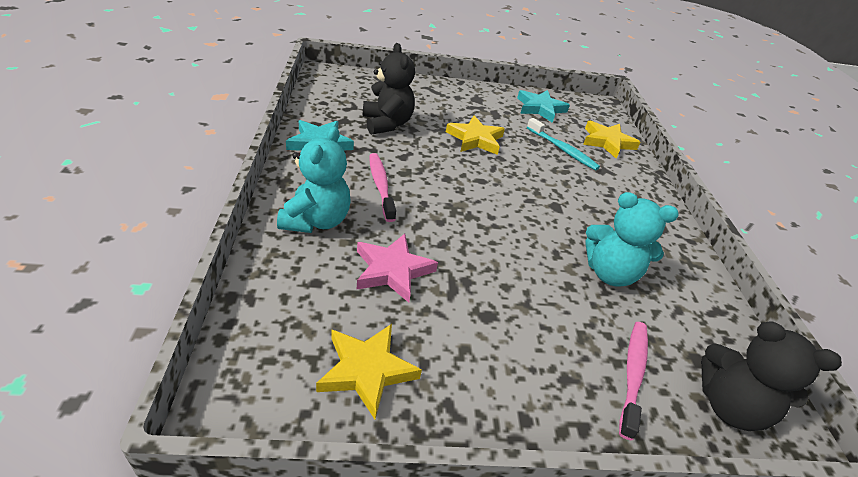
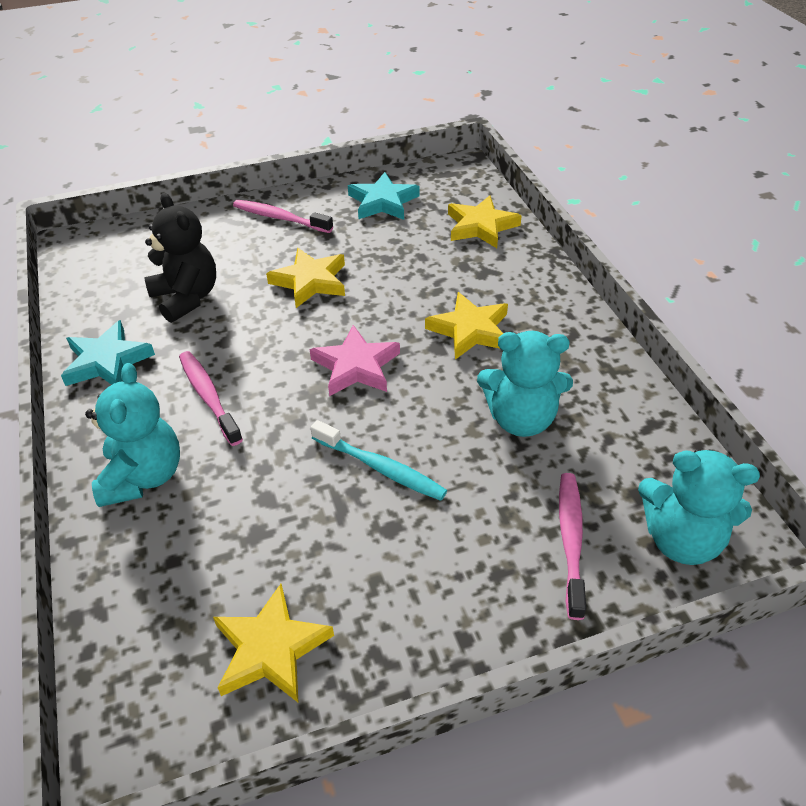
camera: 10 degrees left, 5 degrees up
pink star [357,234,438,303] -> pink star moved to [310,325,400,396]
turquoise toothbrush [527,118,600,171] -> turquoise toothbrush moved to [311,420,447,501]
black teddy bear [701,322,842,431] -> turquoise teddy bear [638,449,760,565]
none -> pink toothbrush [233,200,333,233]
none -> yellow star [425,292,508,360]

